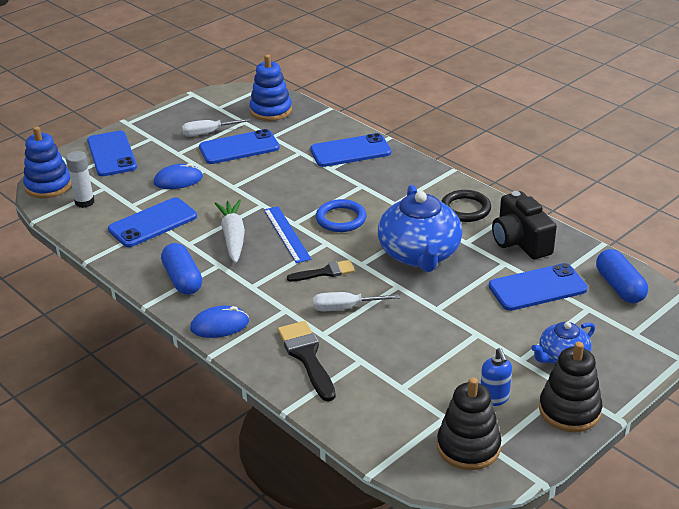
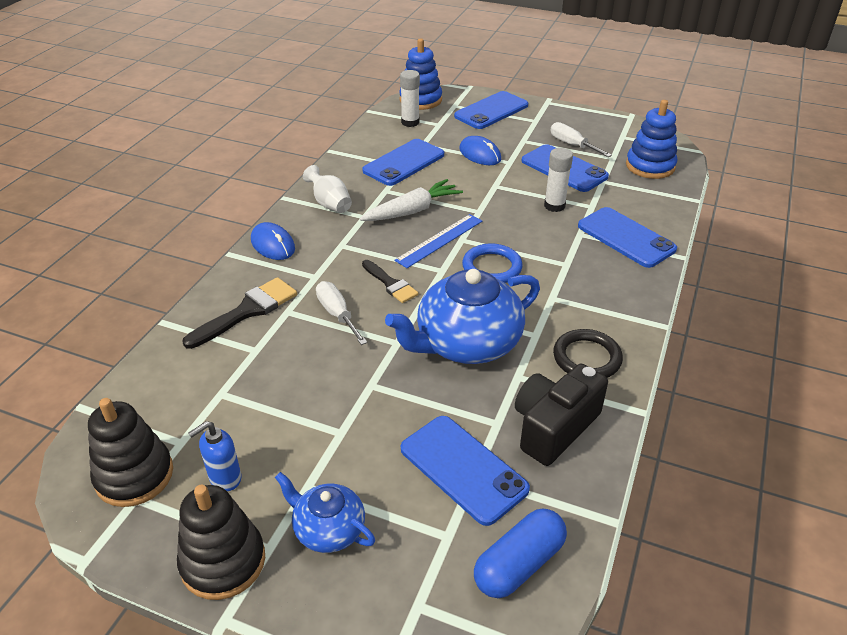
camera: 65 degrees right, 5 degrees up
blue phone [108,197,197,247] -> blue phone turned 75 degrees counterclockwise [362,139,444,186]
blue capsule [161,243,202,295] -> white vase [303,165,352,213]
none -> white glue stick [544,148,573,212]

